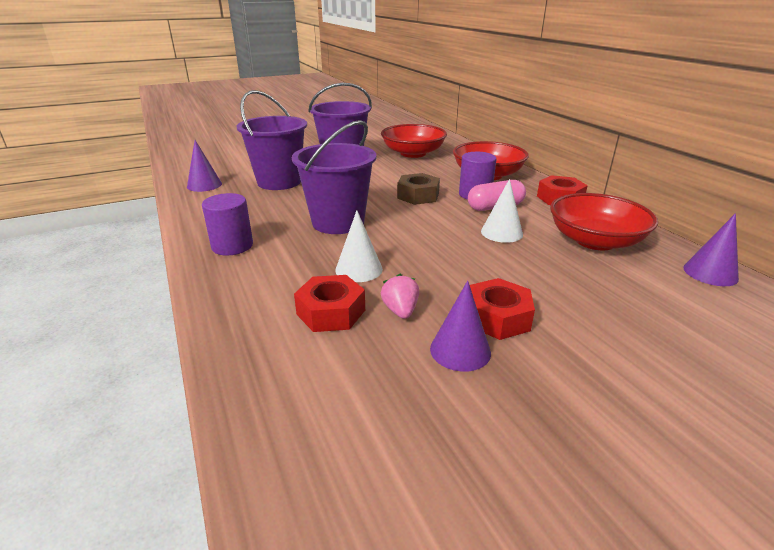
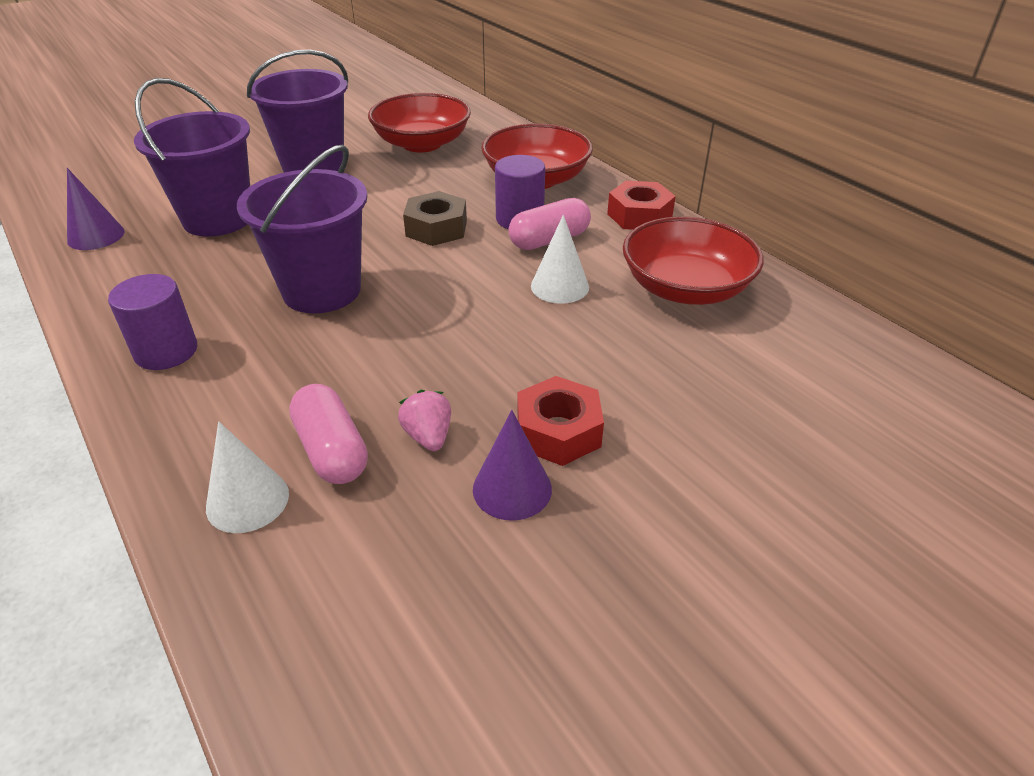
camera: 10 degrees left, 10 degrees up
red nut [294,275,365,332] -> pink capsule [289,384,368,484]
white cone [335,210,383,282] -> white cone moved to [206,422,289,533]
purple cone [683,213,739,286] -> none

